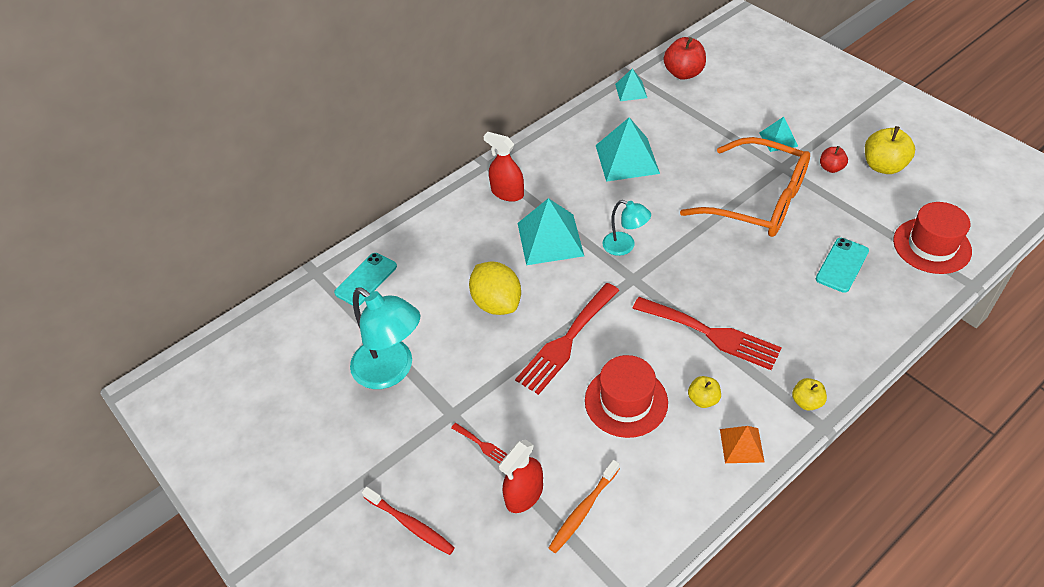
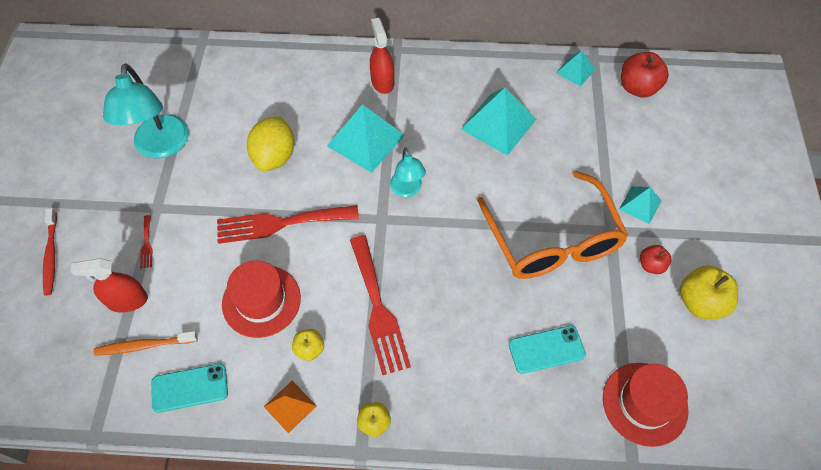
camera: 40 degrees right, 10 degrees up
turquoise phone [334,253,397,306] -> turquoise phone moved to [151,364,228,413]

